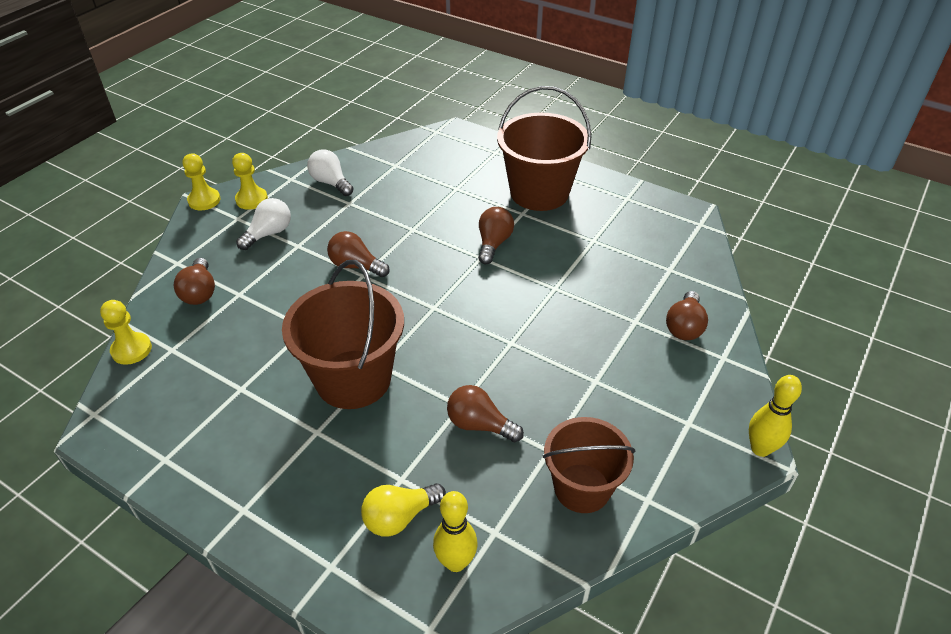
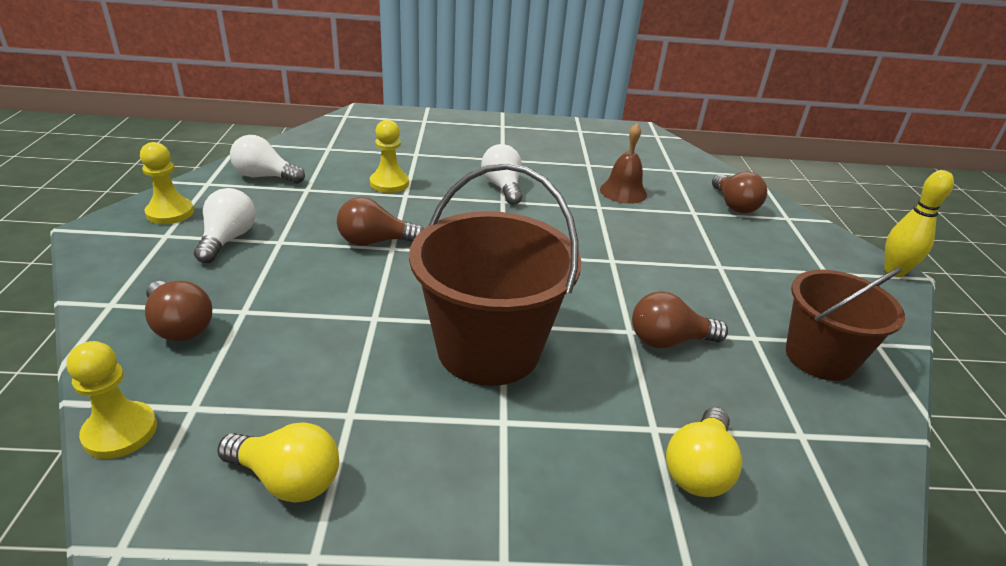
camera: 35 degrees left, 10 degrees down
yellow pawn [183,153,220,210] -> yellow pawn moved to [370,119,409,193]
yellow bowling pin [433,491,478,572] -> none
brown light bulb [478,207,514,264] -> white light bulb [481,144,522,205]
brown bucket [497,86,592,211] -> none
none -> yellow light bulb [218,422,339,503]
none -> brown bell [600,124,647,204]

